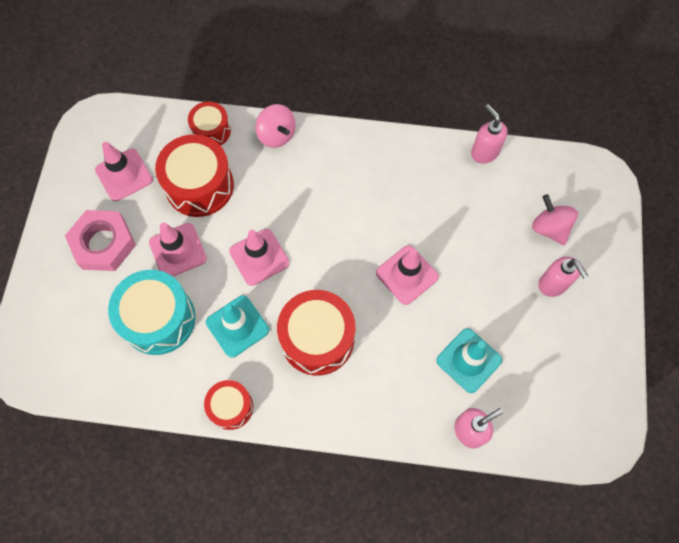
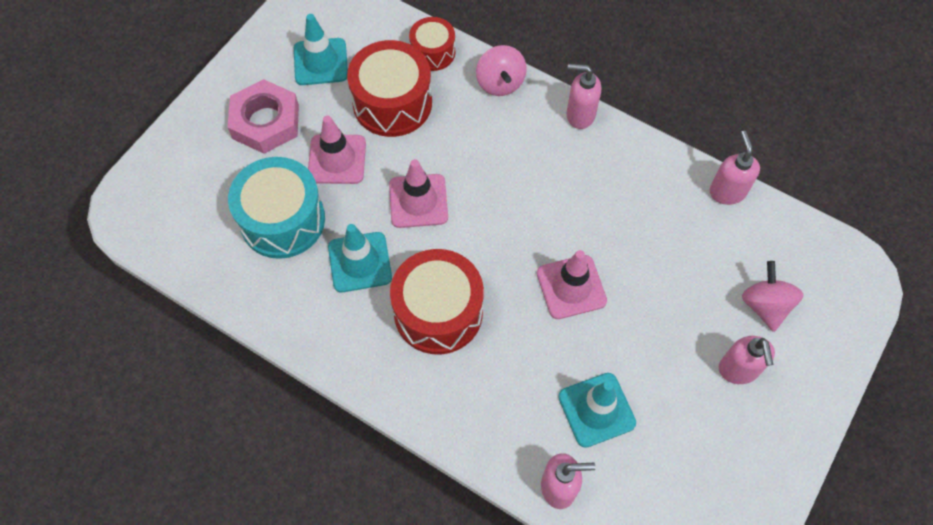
camera: 25 degrees right, 5 degrees down
pink traffic cone [95,142,153,201] -> turquoise traffic cone [294,14,348,85]
red drum [204,380,253,430] -> none
none -> pink soap dispenser [567,64,601,129]

